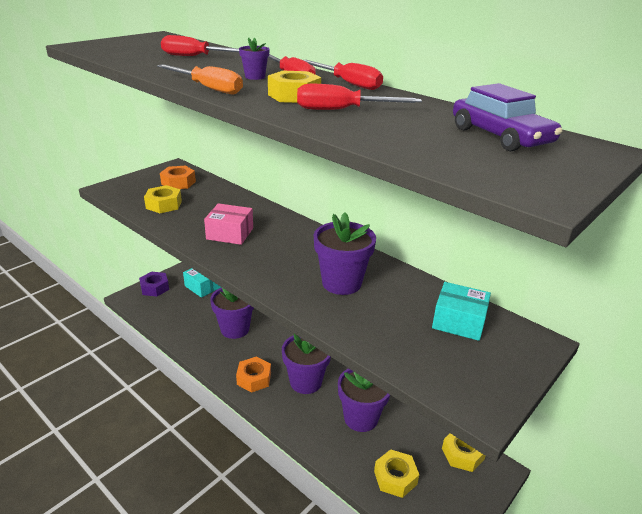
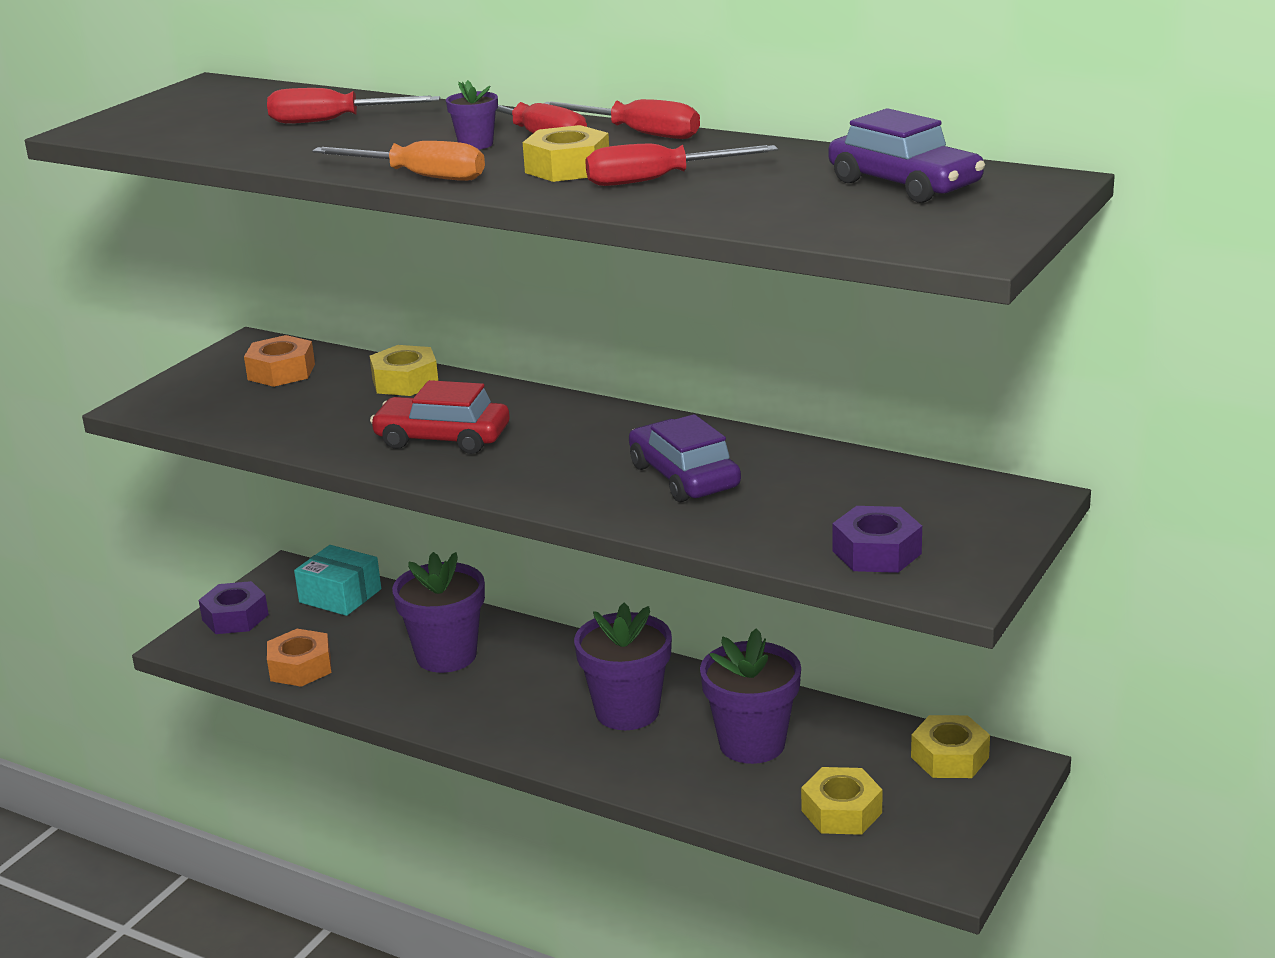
camera: 10 degrees left, 5 degrees down
yellow nut [144,185,182,213] -> yellow nut moved to [370,345,438,396]
pink box [204,203,253,245] -> red car [370,380,510,454]
orange nut [236,356,271,393] -> orange nut moved to [267,629,331,687]
purple flower pot [314,212,376,295] -> purple car [629,414,741,502]
turquoise box [432,282,491,341] -> none
none -> purple nut [833,506,922,573]

